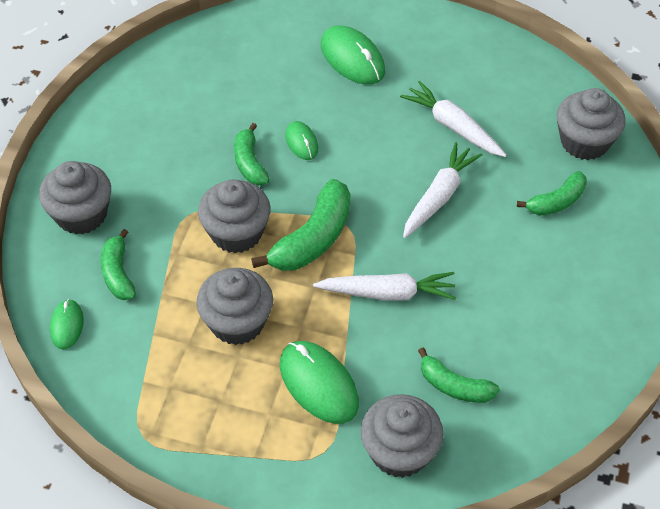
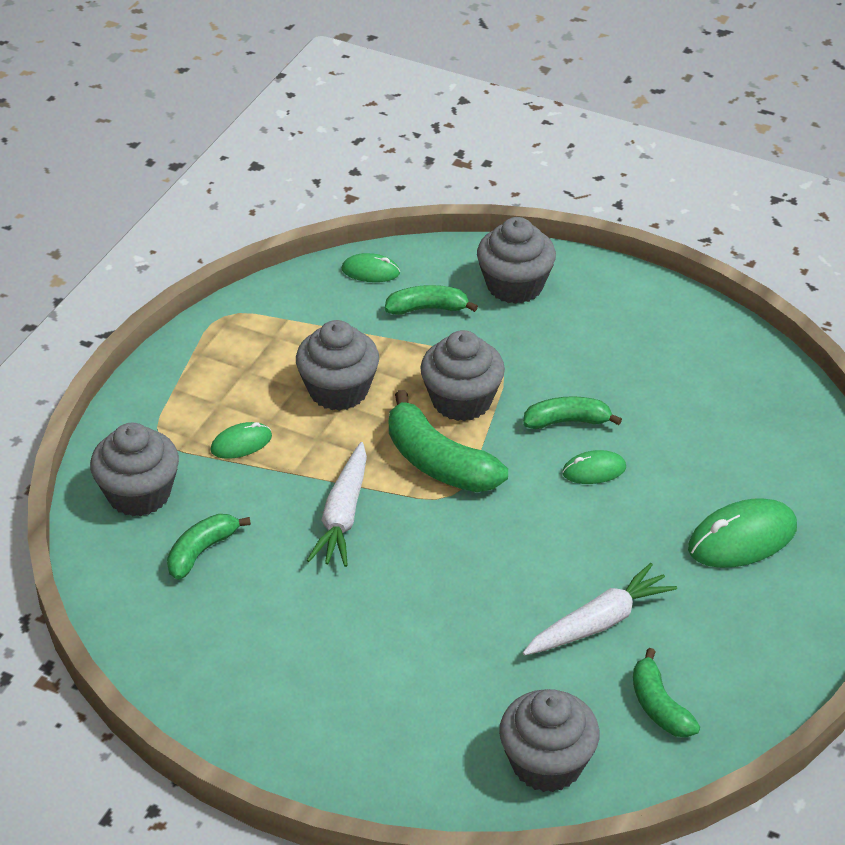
camera: 100 degrees right, 10 degrees down
green mouse [280,341,359,424] -> green mouse [210,422,272,459], size x0.56
white carrot [403,142,482,238] -> none
green banana [517,171,587,216] -> green banana moved to [633,648,700,738]

